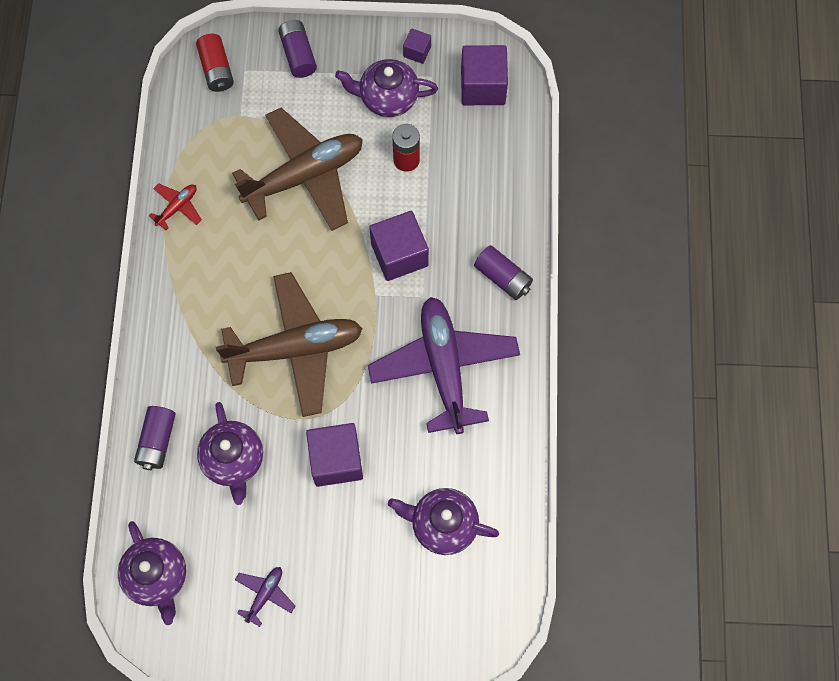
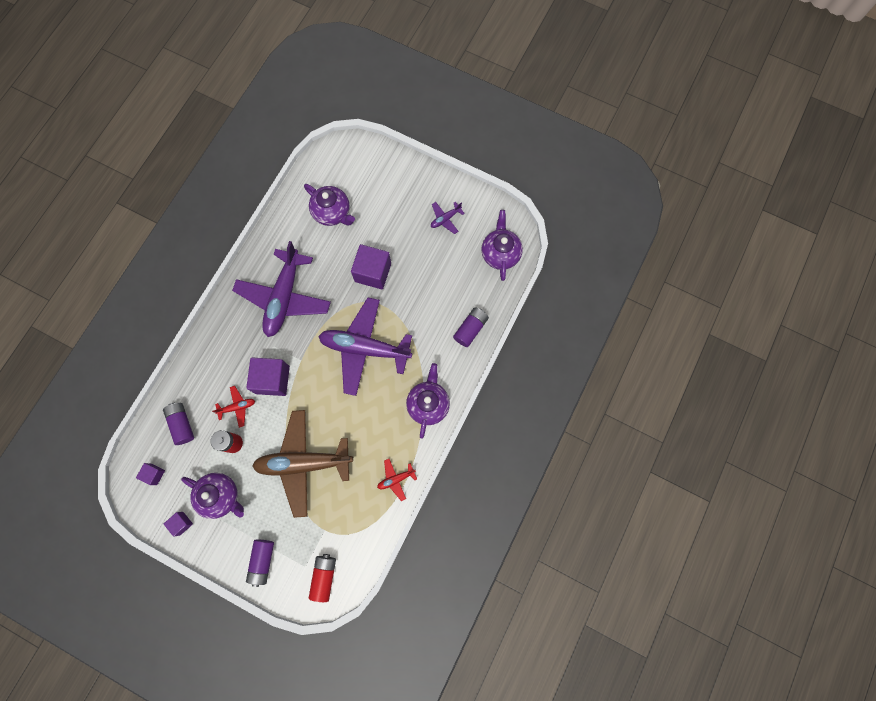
camera: 155 degrees left, 5 degrees up
purple teapot [197,402,263,505] -> purple teapot moved to [406,363,450,439]
brown plane [216,272,363,417] -> purple plane [318,298,412,396]
purple cube [461,45,508,105] -> purple cube [136,463,165,485], size x0.51
purple battery [474,245,533,300] -> purple battery moved to [163,403,194,445]
none -> red plane [212,386,255,428]

